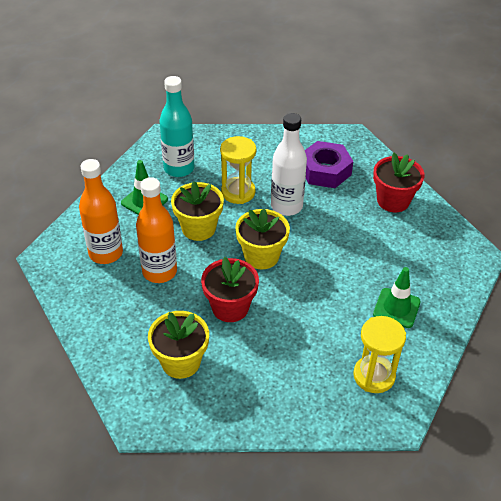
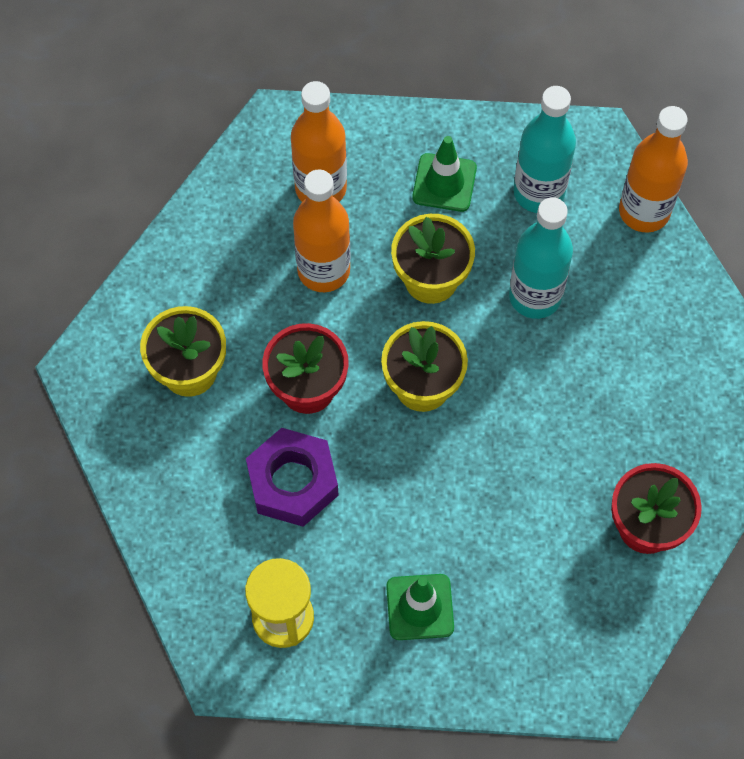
camera: 65 degrees right, 20 degrees up
yellow hourglass [220,136,256,204] -> turquoise bottle [509,197,573,319]
white bottle [271,113,307,216] -> none
purple nut [305,141,353,188] -> purple nut moved to [246,428,339,527]
none -> orange bottle [619,106,688,233]

